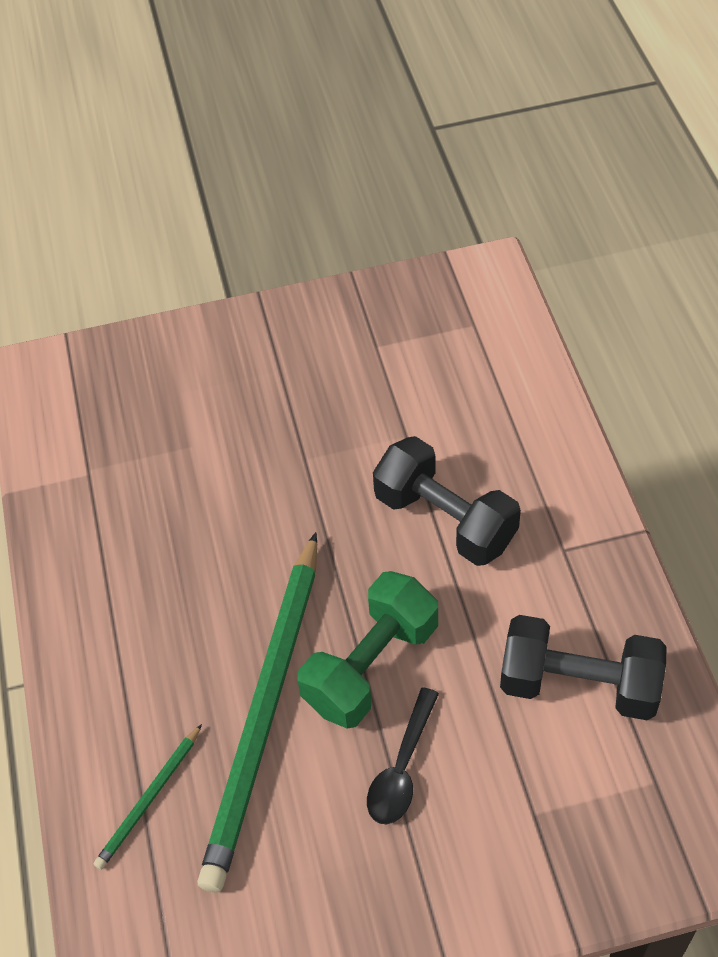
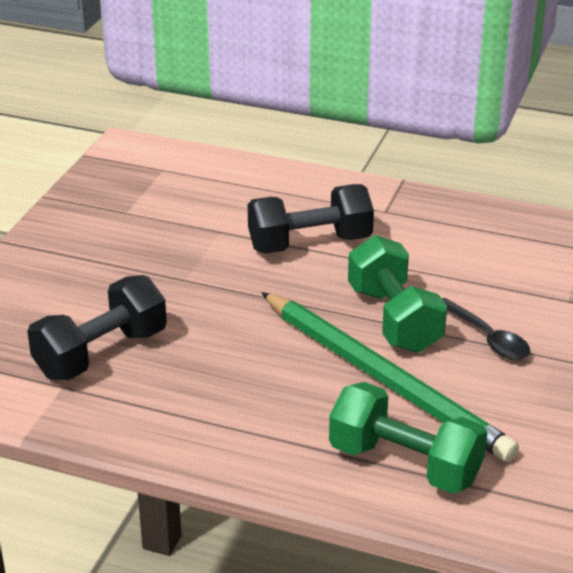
camera: 60 degrees left, 20 degrees down
green pencil [94,724,202,870] -> green dumbbell [329,382,487,494]
black dumbbell [500,615,667,720] -> black dumbbell moved to [27,275,167,380]

